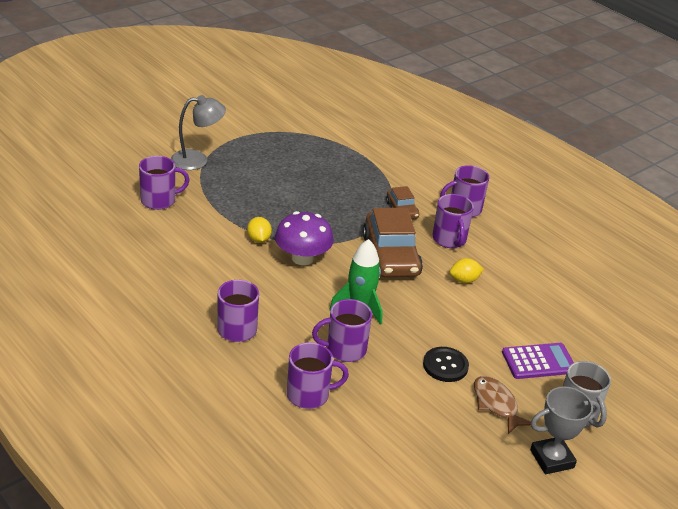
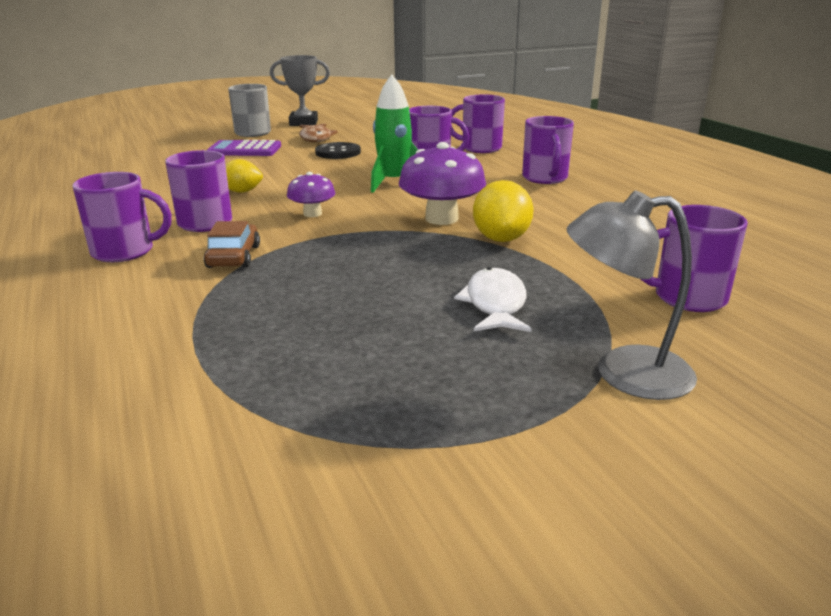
camera: 160 degrees left, 10 degrees down
yellow lemon [247,217,272,243] -> yellow lemon [473,180,534,242], size x1.51
brown car [362,208,423,277] -> purple mushroom [287,172,335,217]
none -> white fish [454,267,531,332]

